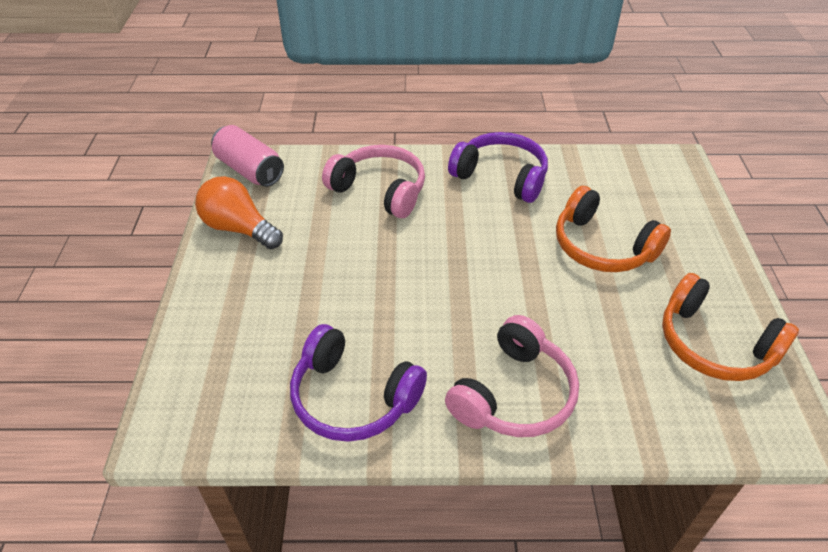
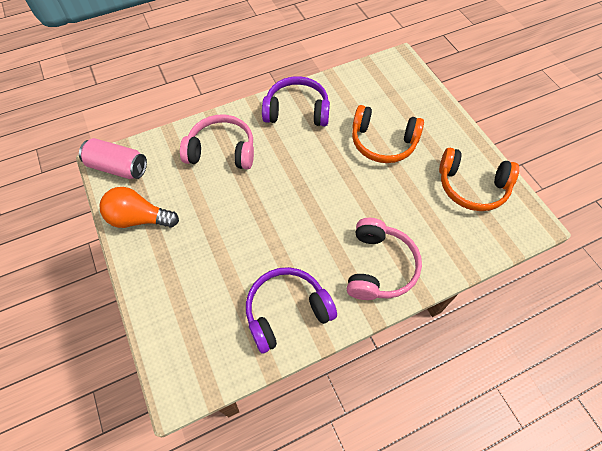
camera: 25 degrees left, 15 degrees up
purple headphones [290,324,427,442] -> purple headphones turned 150 degrees clockwise [246,267,337,354]

